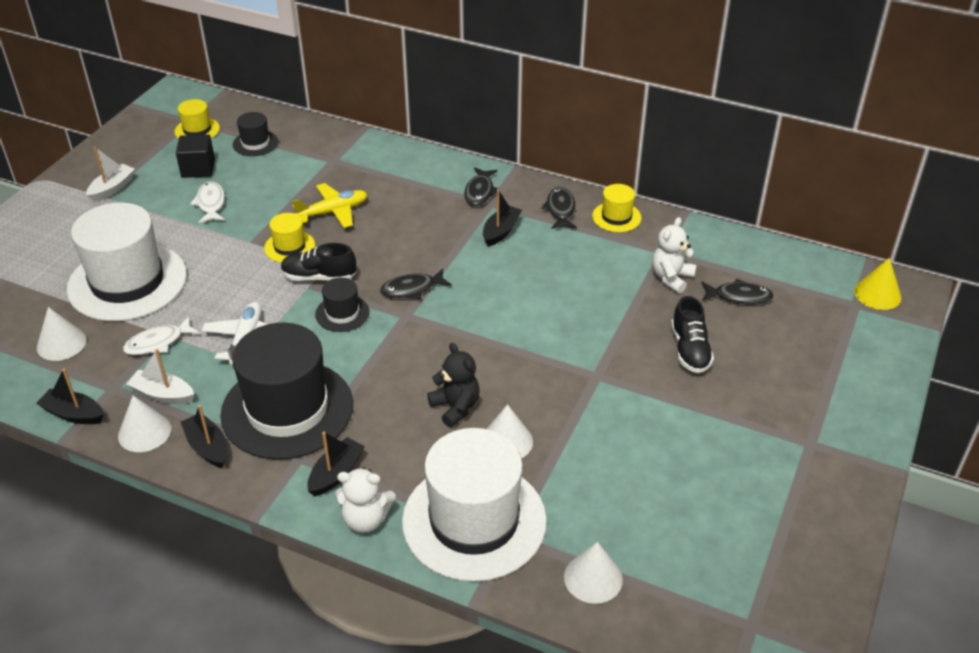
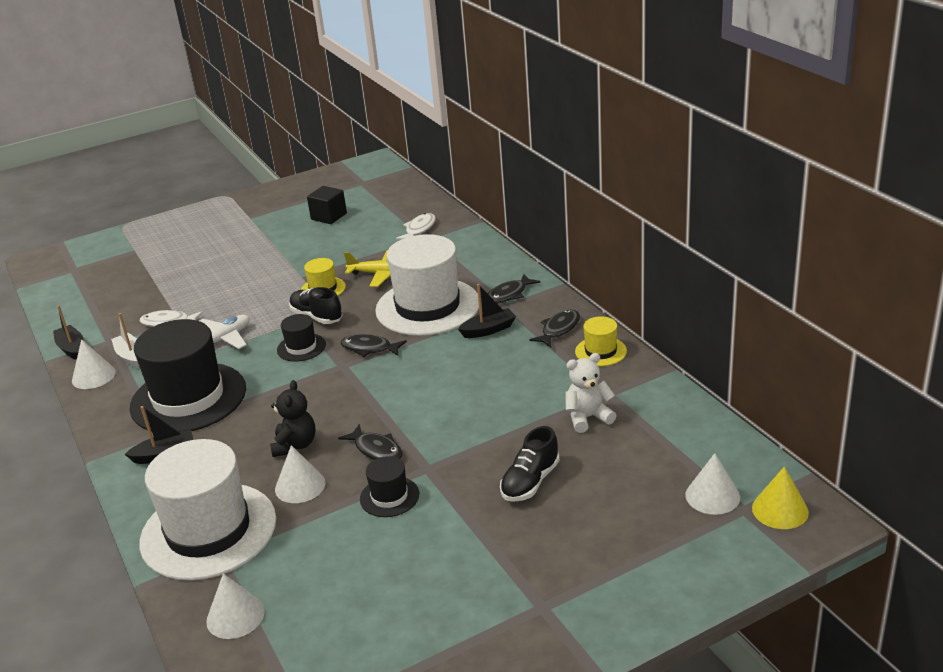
camera: 40 degrees right, 10 degrees down
white cone [37,307,86,361] -> white cone moved to [686,453,740,515]
white hat [67,203,187,321] -> white hat moved to [375,234,479,336]
white boat [86,147,135,202] -> none
yellow hat [174,99,220,139] -> none
black boat [181,405,227,468] -> none
white fish [190,182,225,223] -> white fish moved to [396,213,436,239]
black hat [233,112,278,156] -> black hat moved to [360,456,419,517]
white teddy bear [335,468,396,533] -> none
black fish [701,279,774,305] -> black fish moved to [338,424,403,460]

